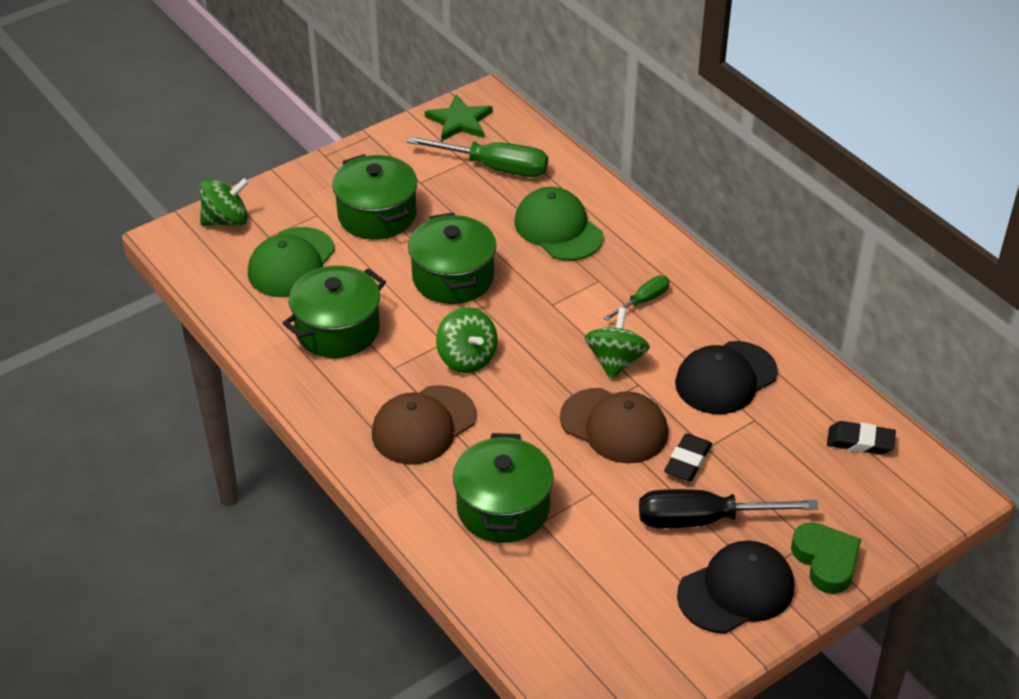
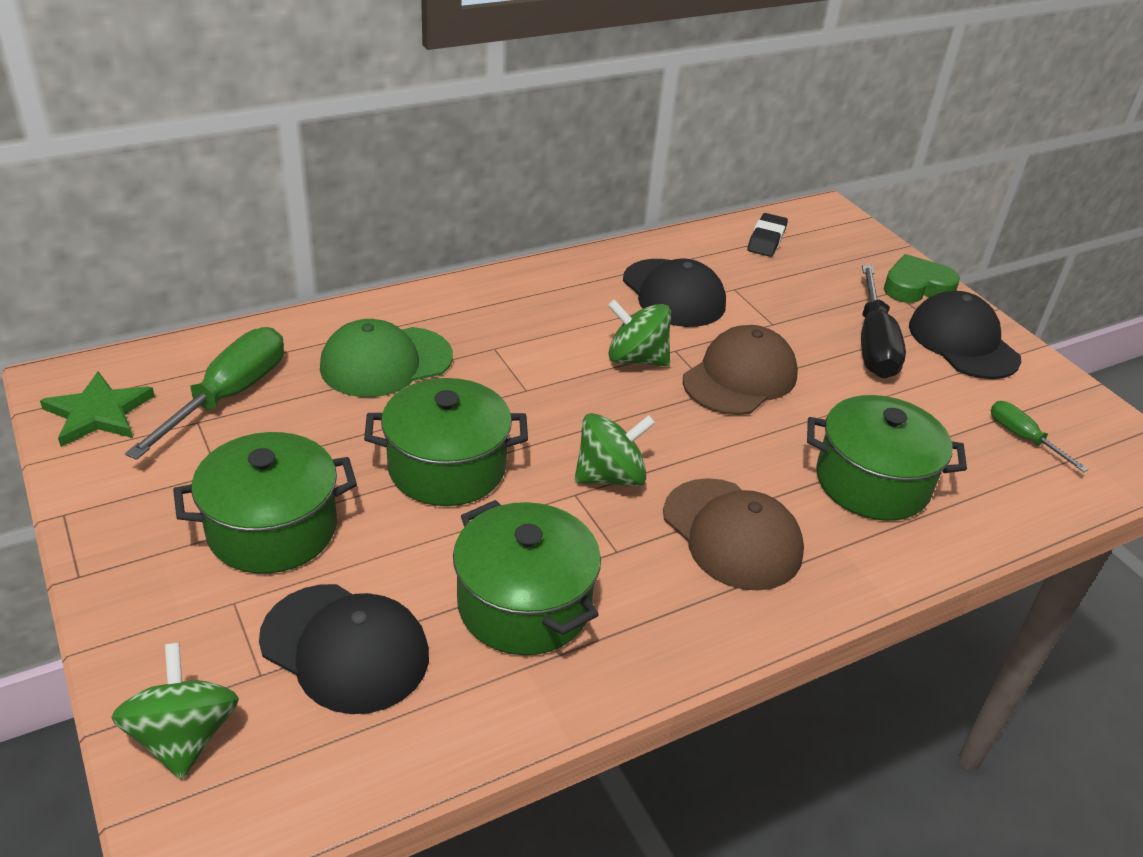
camera: 85 degrees left, 5 degrees down
green cap [248,227,335,297] -> black cap [259,584,429,714]
green screwdriver [603,276,670,321] -> green screwdriver moved to [990,401,1089,472]
black eraser [664,433,712,481] -> none

